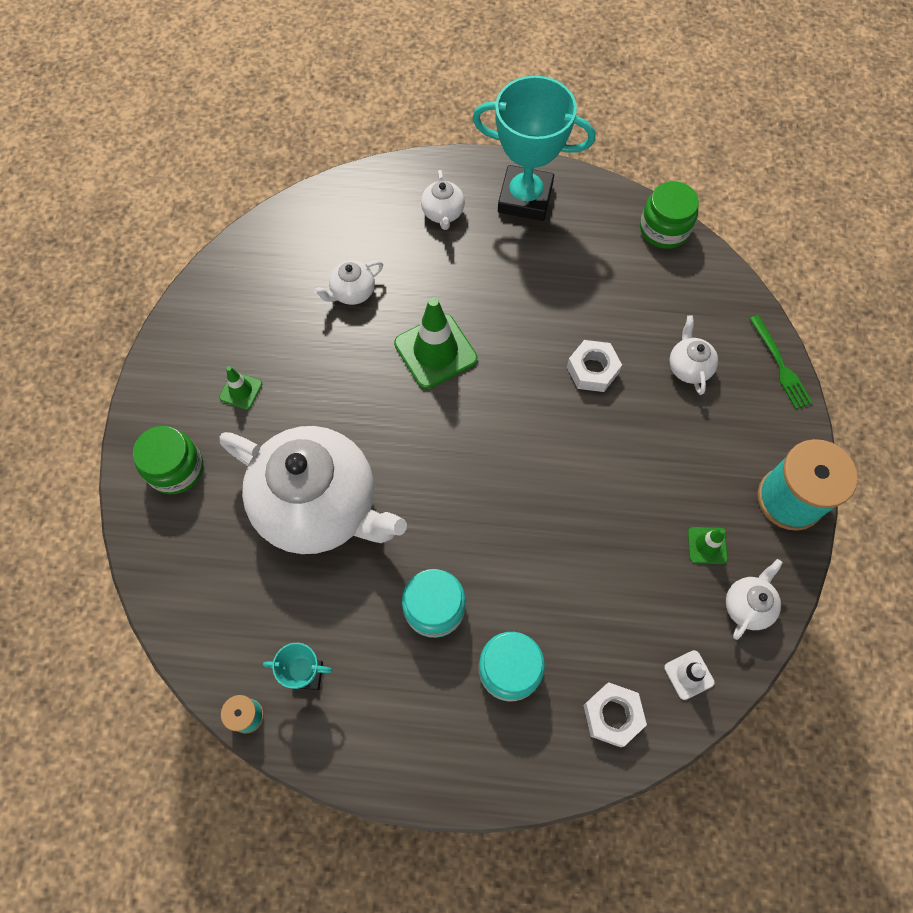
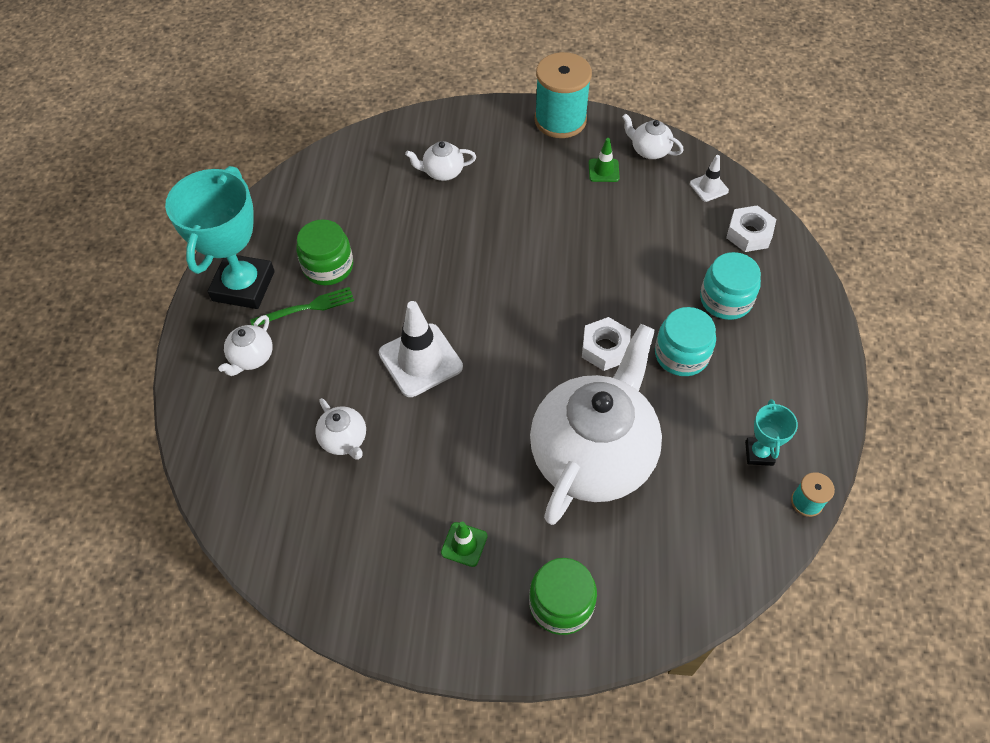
camera: 90 degrees left, 10 degrees down
green traffic cone [394,297,478,389] -> white traffic cone [379,301,463,397]
white teapot [421,170,465,230] -> white teapot turned 120 degrees clockwise [218,315,273,376]
white nut [567,340,622,392] -> white nut moved to [582,317,631,371]
green jar [640,181,699,249] -> green jar moved to [296,219,353,285]
green fork [750,315,812,409] -> green fork moved to [250,287,354,326]

